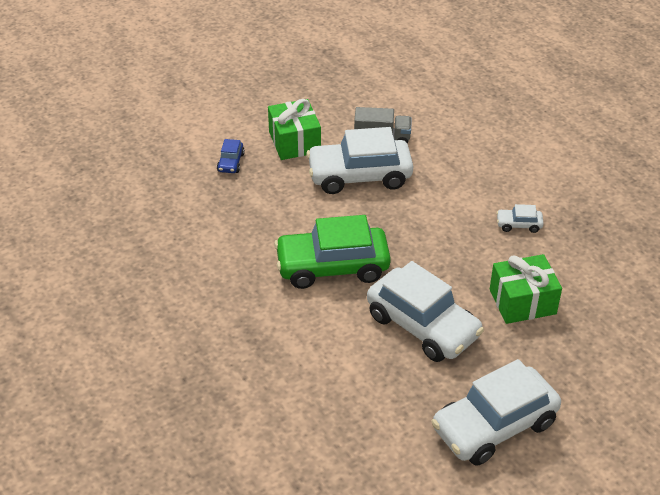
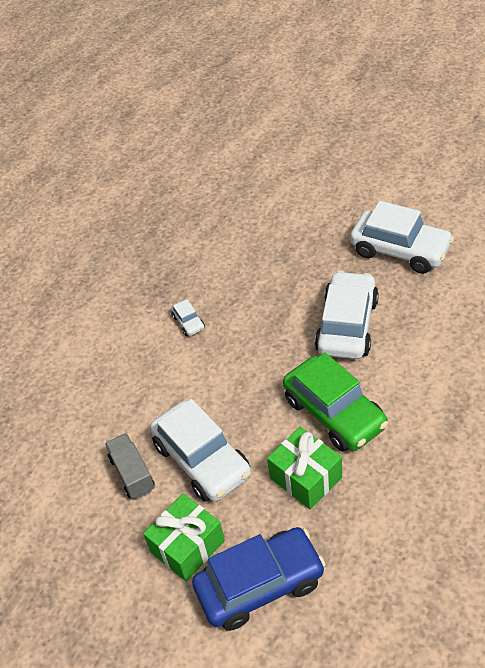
camera: 115 degrees left, 5 degrees up
blue car [217,139,245,173] -> blue car [192,527,326,631], size x2.34
green gift [490,254,562,324] -> green gift moved to [267,427,342,509]

